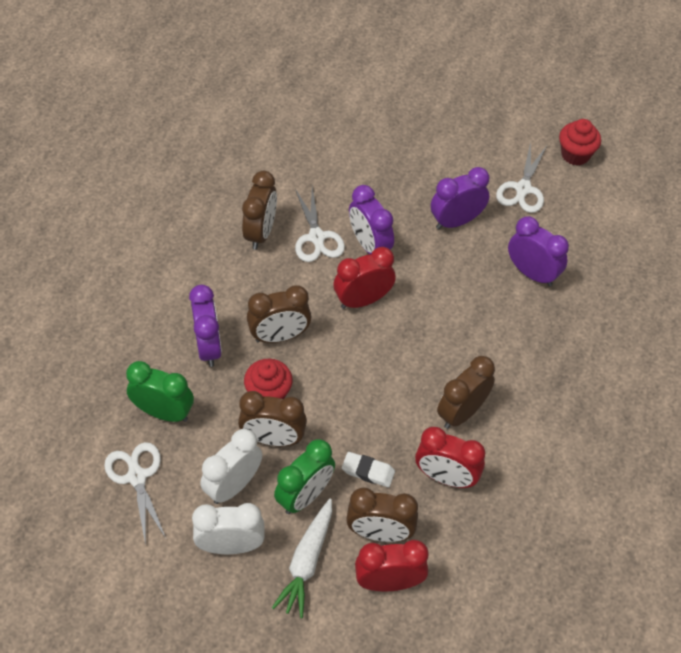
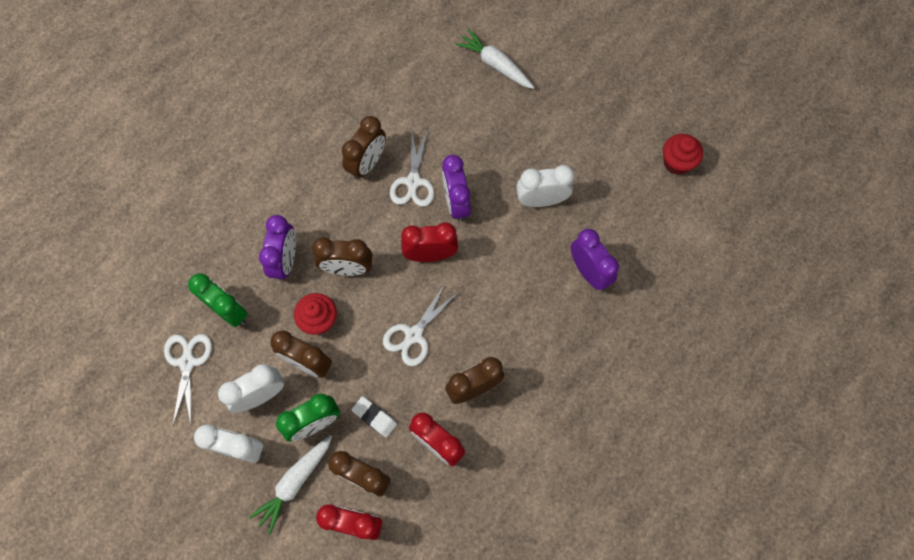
camera: 20 degrees right, 15 degrees up
purple clock [431,167,489,229] -> white clock [516,165,574,207]
white scissors [496,142,547,213] -> white scissors moved to [383,282,459,366]
none -> white carrot [455,29,534,89]

